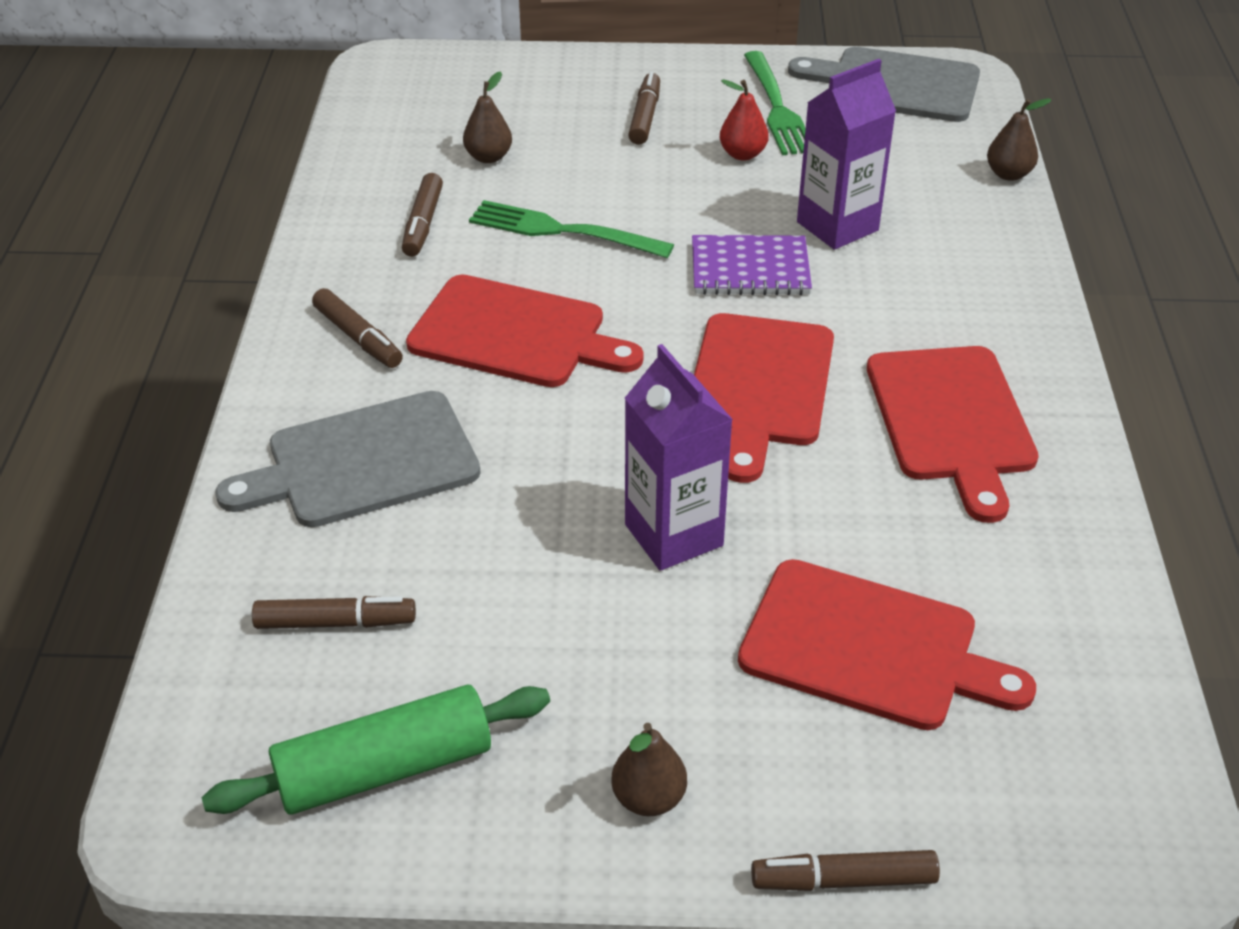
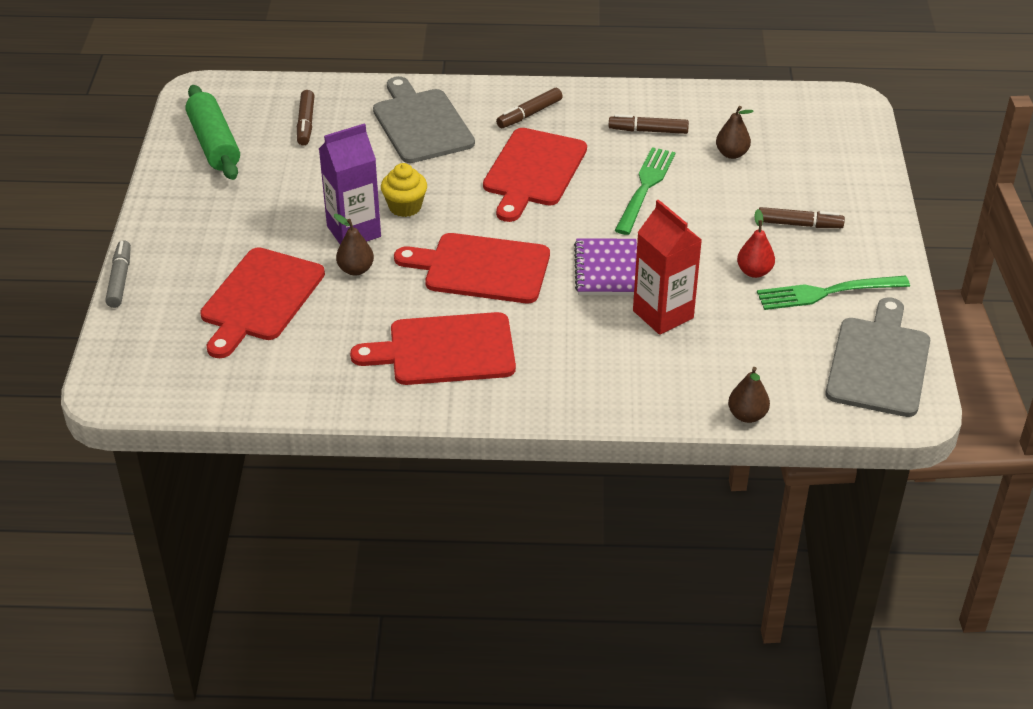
camera: 90 degrees right, 0 degrees up
brown pear [611,723,687,816] -> brown pear moved to [334,214,374,276]
brown marker [751,850,940,891] -> grey marker [105,240,131,308]
purple carton [797,59,896,250] -> red carton [633,199,702,335]
none -> yellow cupcake [381,163,427,217]

